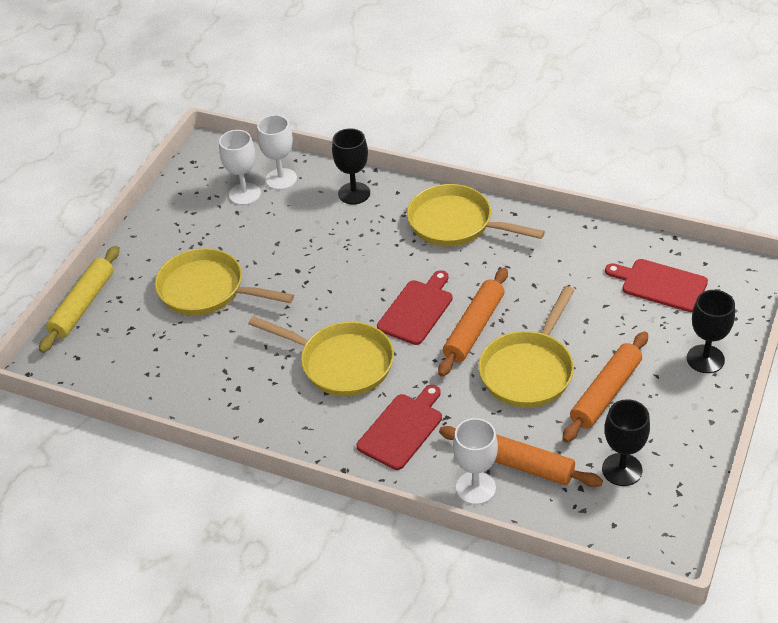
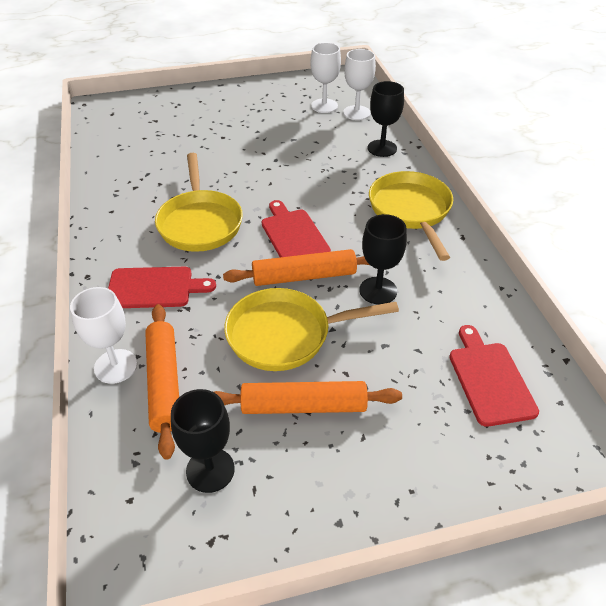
camera: 50 degrees right, 0 degrees up
yellow rolling pin [39,246,119,353] -> none
yellow pan [155,248,294,316] -> none
red cutting board [377,270,453,345] -> red cutting board turned 105 degrees counterclockwise [262,200,331,257]
black goblet [687,290,735,373] -> black goblet moved to [359,214,407,305]

